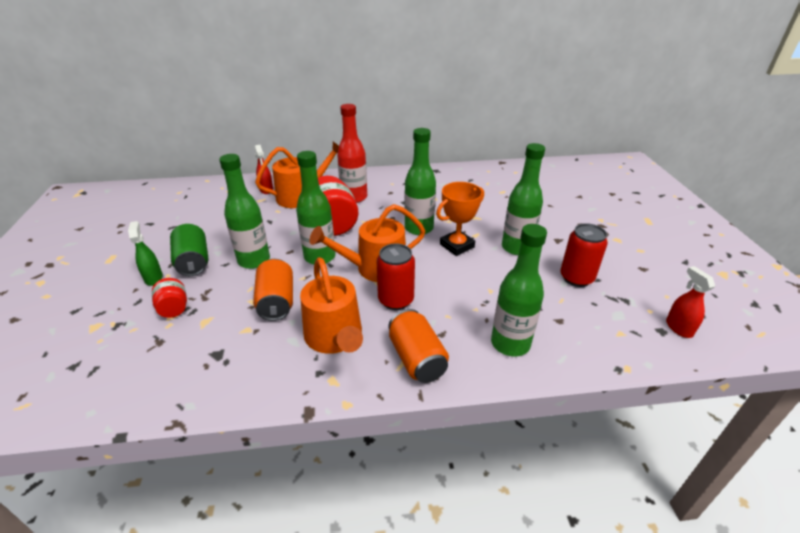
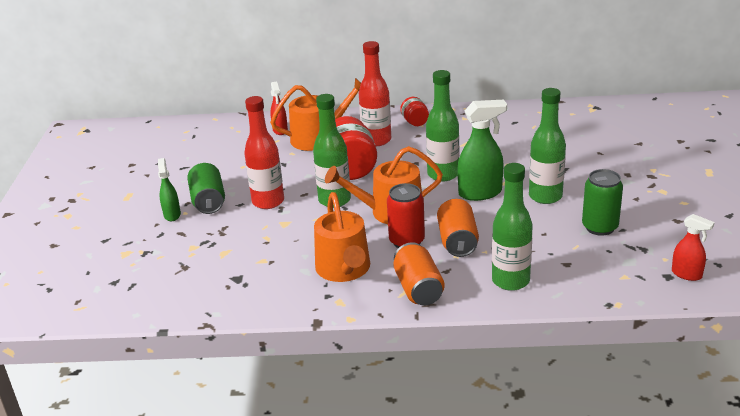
camera: 10 degrees right, 5 degrees down
red jar [152,278,187,318] -> red jar moved to [400,97,429,126]
green bottle [219,154,270,269] -> red bottle [244,96,284,209]
orange can [253,259,293,321] -> orange can moved to [437,199,479,257]
orange trophy [436,182,484,256] -> green spray bottle [457,100,507,201]
red can [560,223,608,287] -> green can [582,169,623,236]
red spray bottle [666,266,715,338] -> red spray bottle turned 135 degrees clockwise [672,214,715,281]

